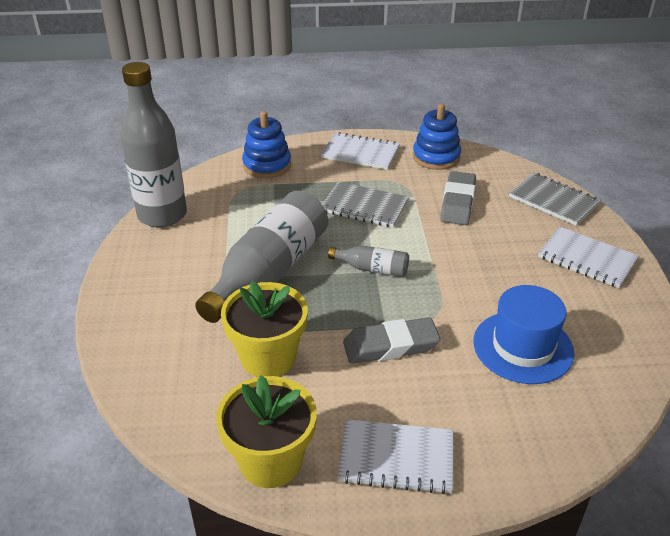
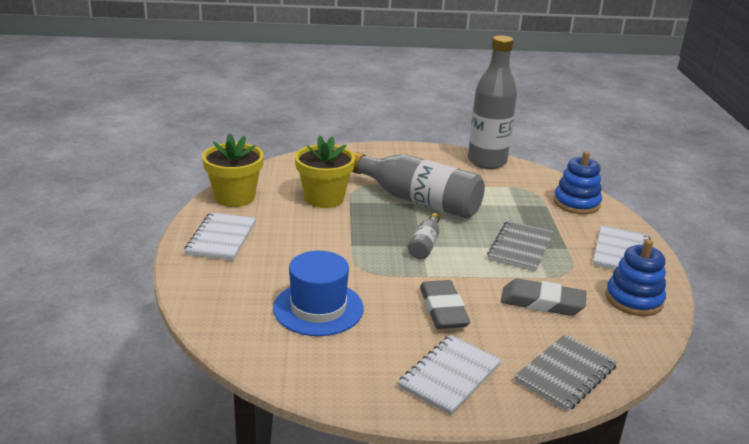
camera: 90 degrees right, 10 degrees down
grey eraser [343,317,440,364] -> grey eraser moved to [420,280,470,329]

